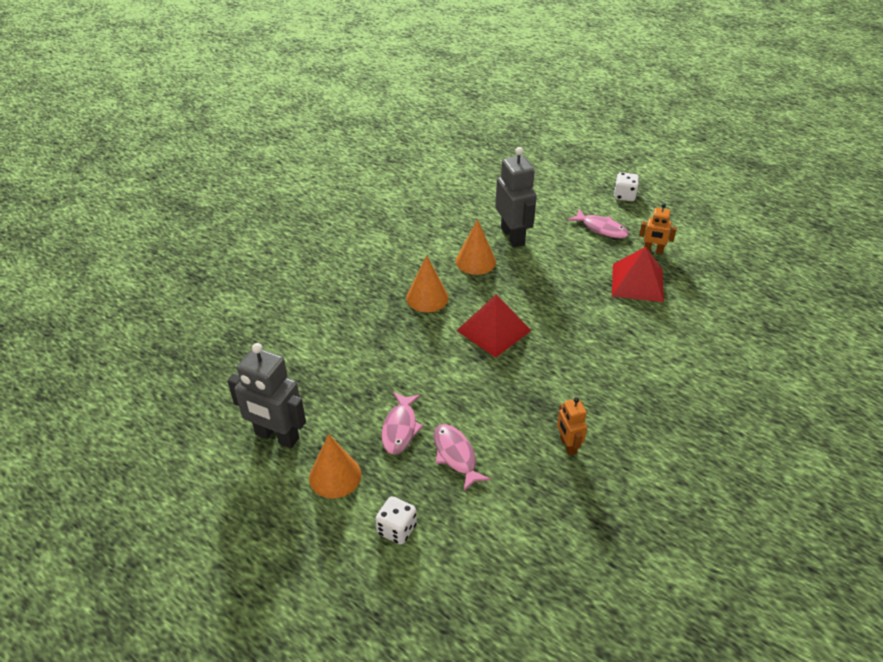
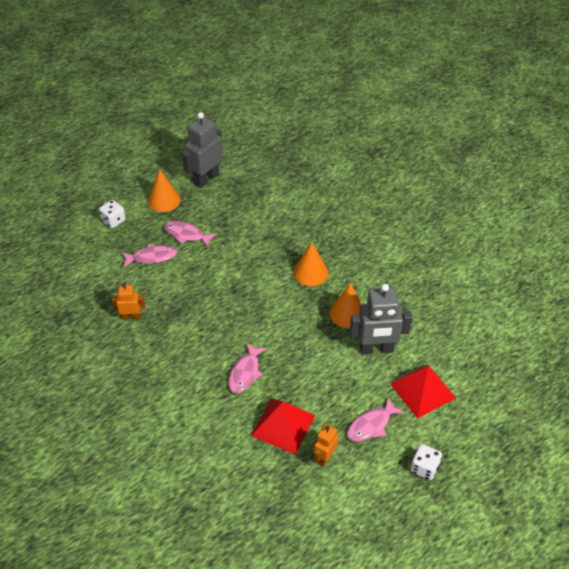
camera: 105 degrees right, 5 degrees up
red pyramid [456,294,531,358] -> red pyramid moved to [390,365,456,419]
none -> pink fish [229,342,267,393]

